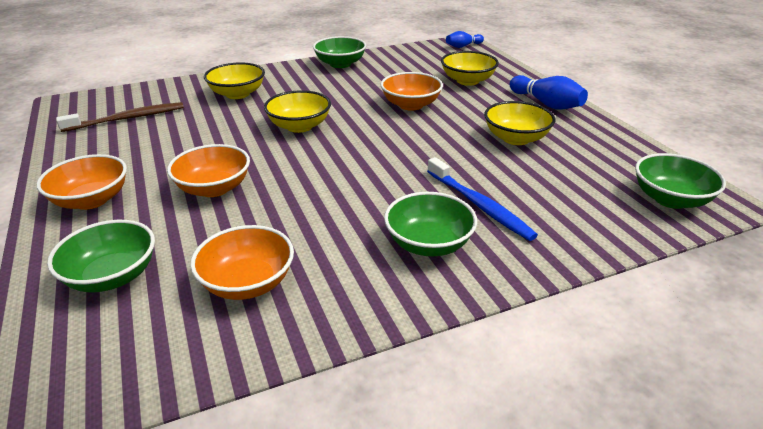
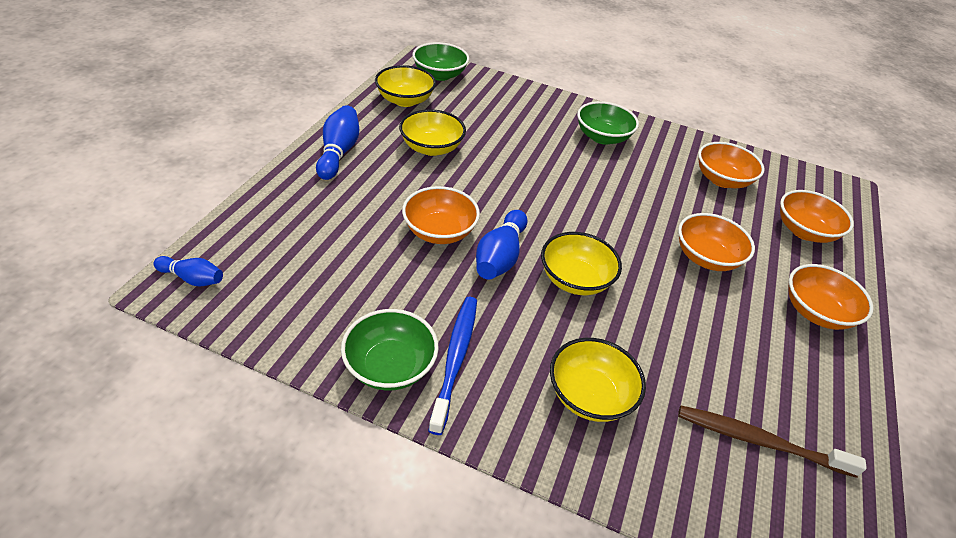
camera: 140 degrees left, 10 degrees up
green bowl [47,220,155,292] -> orange bowl [780,190,854,243]
blue toothbrush [427,157,538,241] -> blue toothbrush moved to [428,297,477,435]
yellow bowl [441,51,499,86] -> yellow bowl moved to [375,65,436,107]
none -> blue bowling pin [476,210,527,280]

